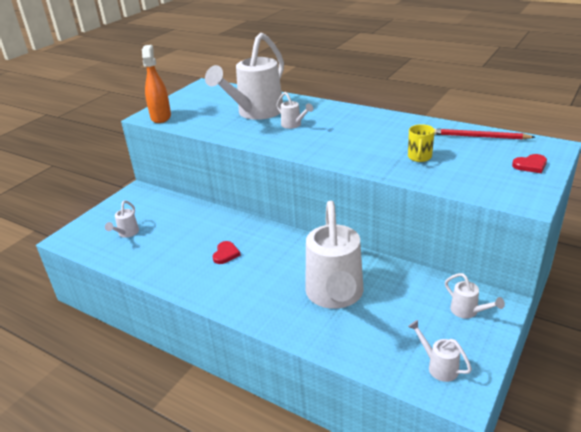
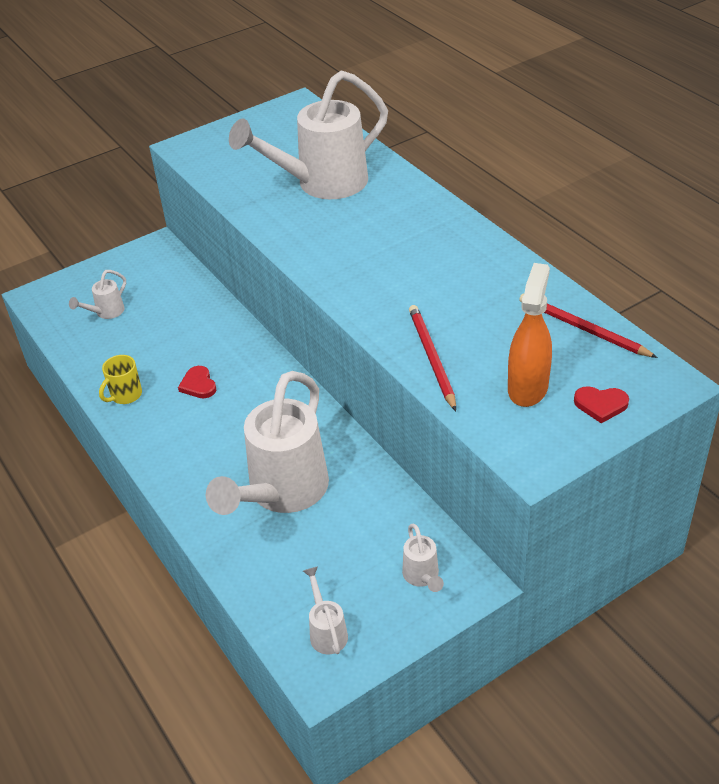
camera: 25 degrees right, 10 degrees up
orange spray bottle [142,45,171,123] -> orange spray bottle moved to [508,263,552,407]
red heart [213,241,241,264] -> red heart turned 120 degrees clockwise [178,366,216,398]
white watering can [276,92,313,129] -> none
yellow mug [408,124,435,162] -> yellow mug moved to [99,355,142,404]
none -> red pencil [409,305,456,411]

